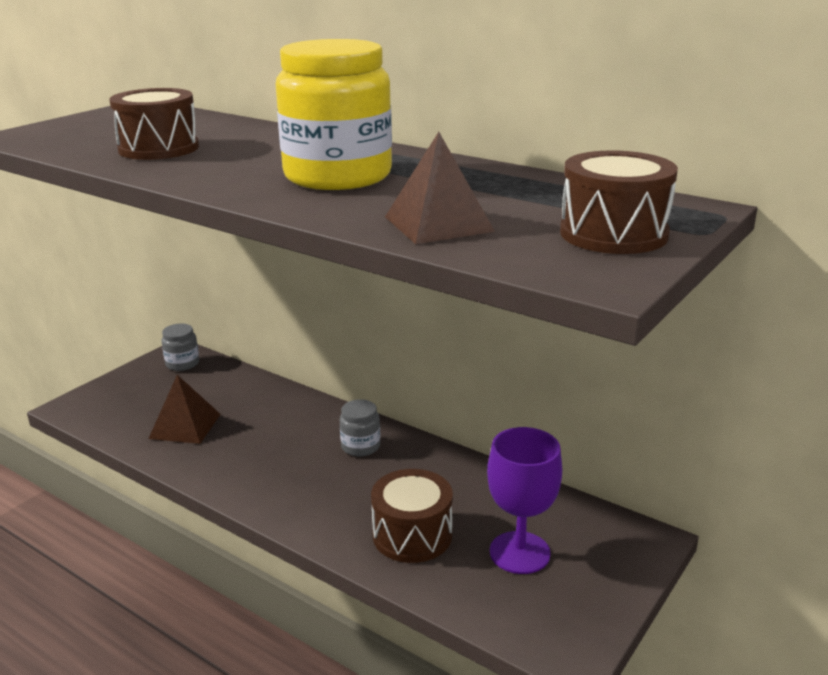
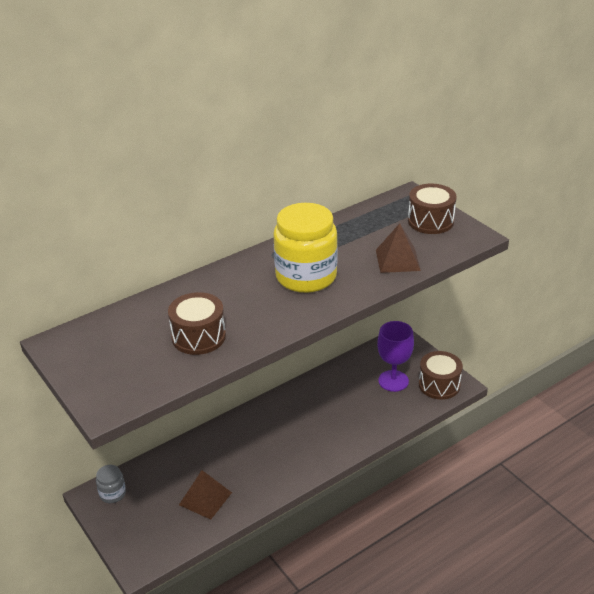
camera: 70 degrees left, 10 degrees up
grey jar [340,399,380,456] -> none
brown drum [371,469,453,563] -> brown drum moved to [419,351,463,400]

